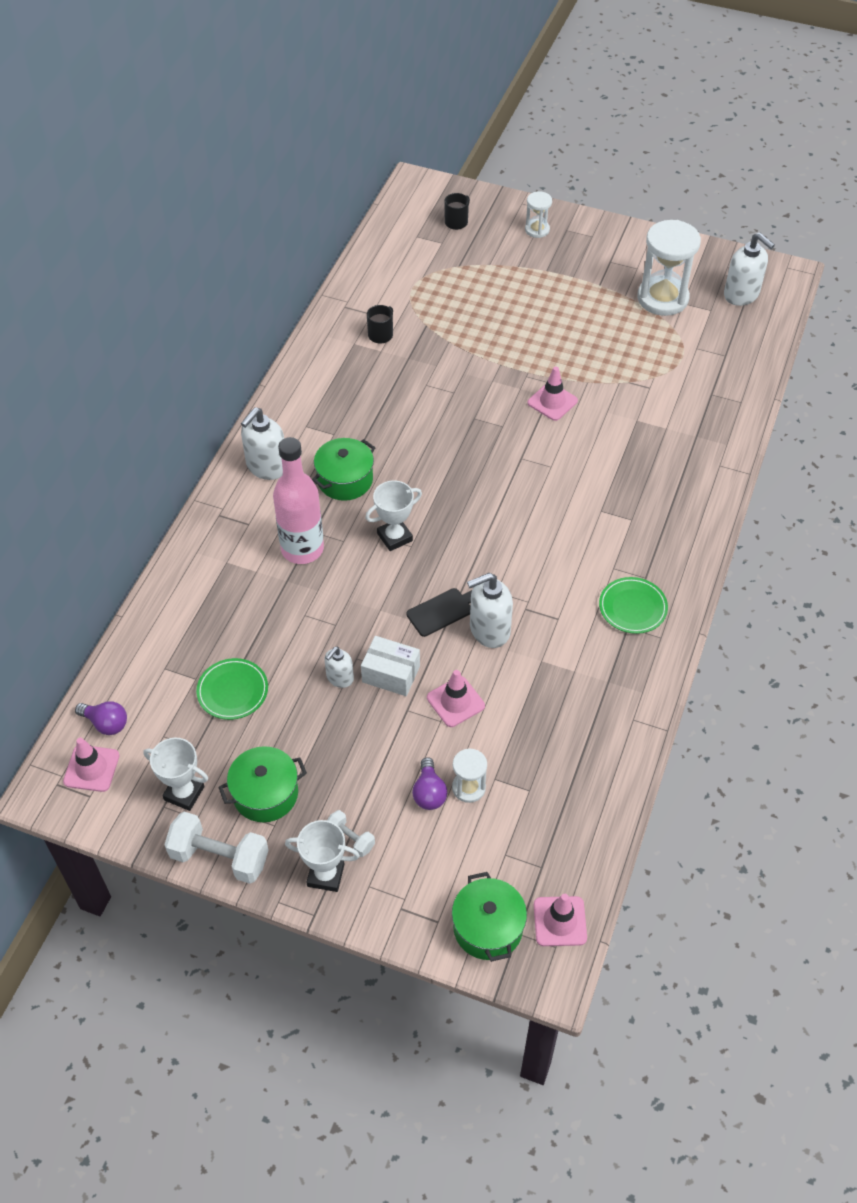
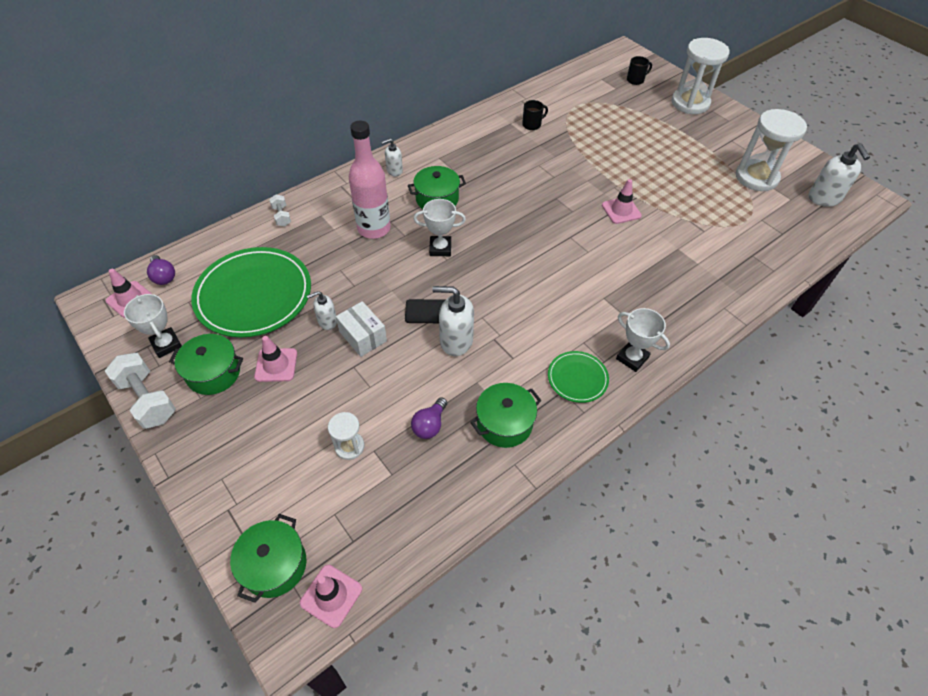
camera: 30 degrees right, 0 degrees up
green plate [196,658,268,720] -> green plate [191,247,311,337], size x2.08
white soap dispenser [241,407,284,480] -> white soap dispenser [381,138,403,176], size x0.59
white trophy [285,820,360,892] -> white trophy moved to [616,308,670,372]
white dumbbell [327,810,375,857] -> white dumbbell moved to [269,194,291,226]
purple light bulb [412,757,447,810] -> purple light bulb moved to [411,397,447,439]
pink traffic cone [427,670,485,727] -> pink traffic cone moved to [254,336,297,382]
white hourglass [525,191,552,238] -> white hourglass [672,38,729,114], size x1.98
none -> green pot [470,383,542,448]

